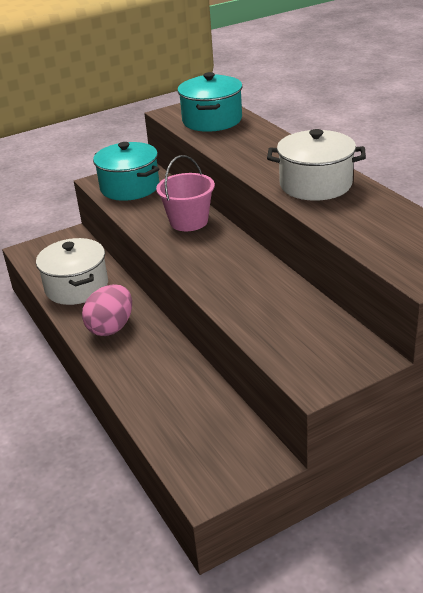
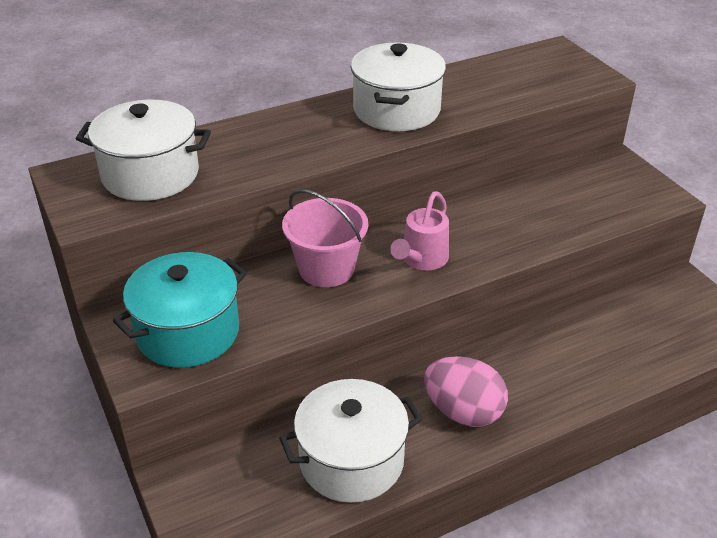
camera: 90 degrees left, 5 degrees up
turquoise pot [177,72,243,132] -> white pot [76,100,211,201]
none -> pink watering can [390,191,449,270]

